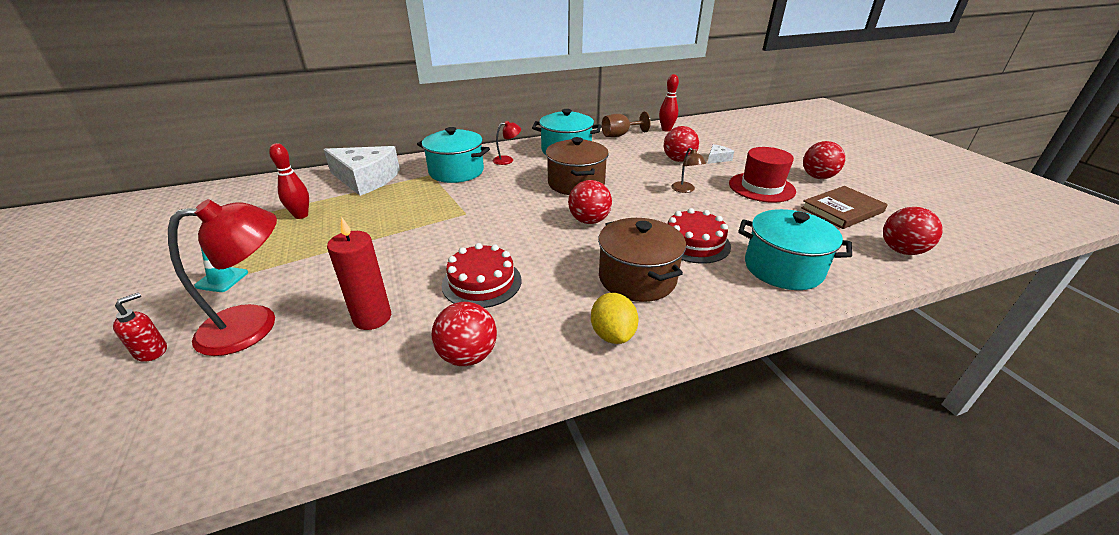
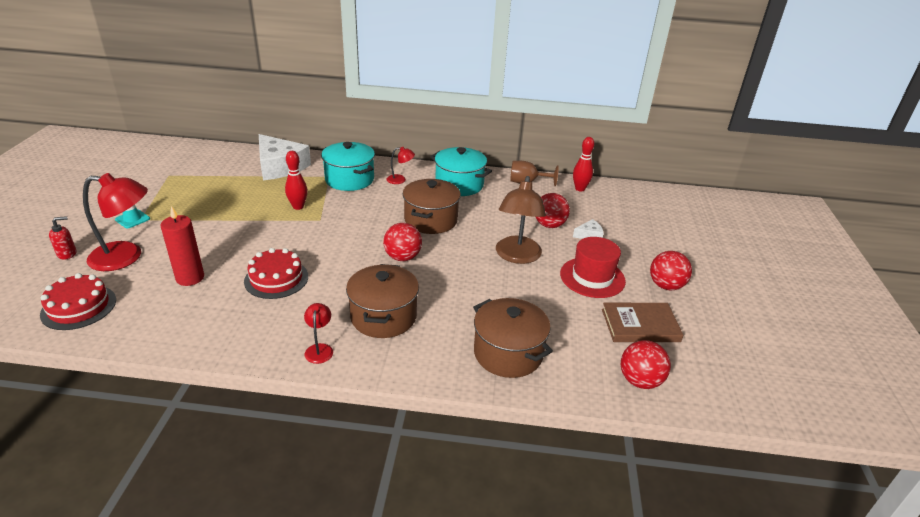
camera: 25 degrees right, 0 degrees up
red bowling pin [269,143,309,219] -> red bowling pin moved to [285,151,308,210]
red ball [432,302,497,366] -> none
yellow lemon [591,293,638,344] -> red lamp [304,303,333,364]
red cake [668,208,731,264] -> red cake moved to [40,273,116,330]
brown lamp [671,148,706,193] -> brown lamp [496,176,546,264], size x2.07
turquoise pot [738,209,852,290] -> brown pot [473,298,553,378]

